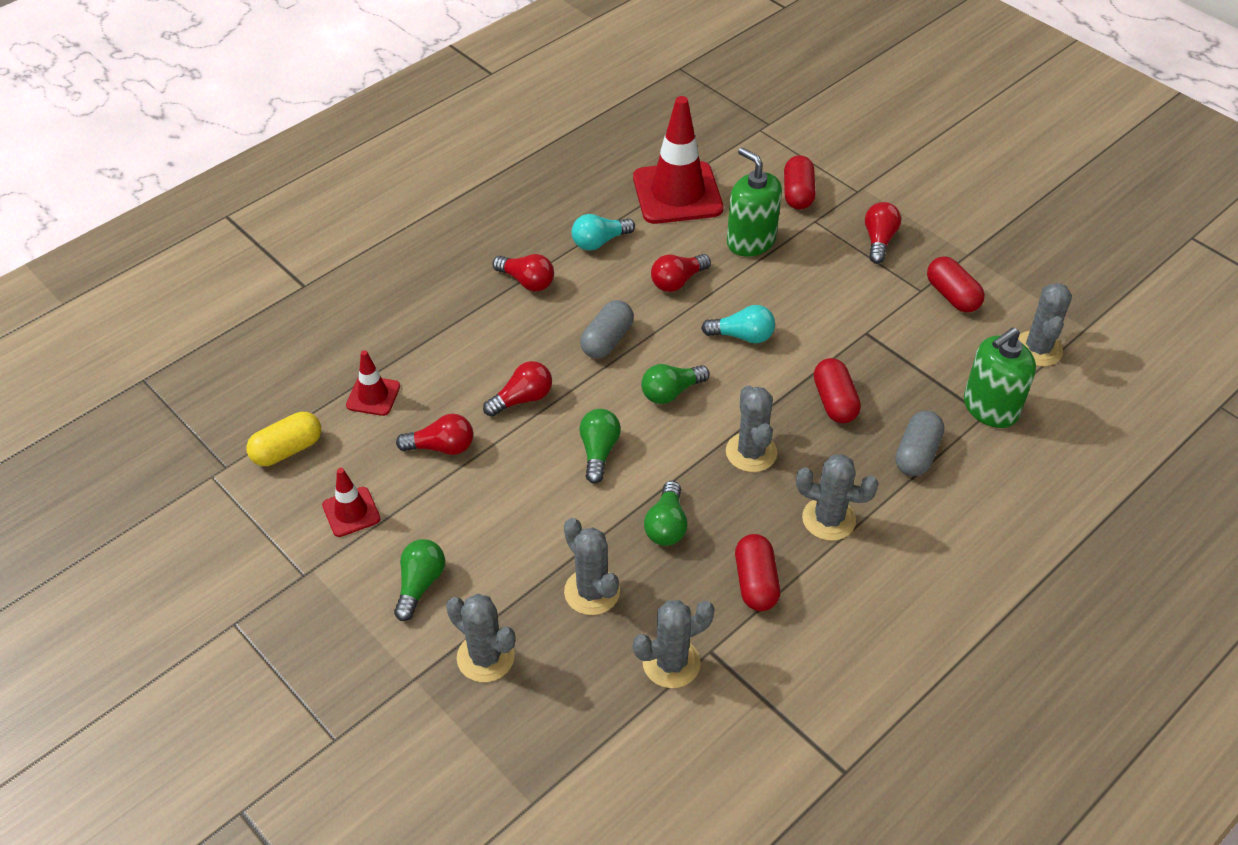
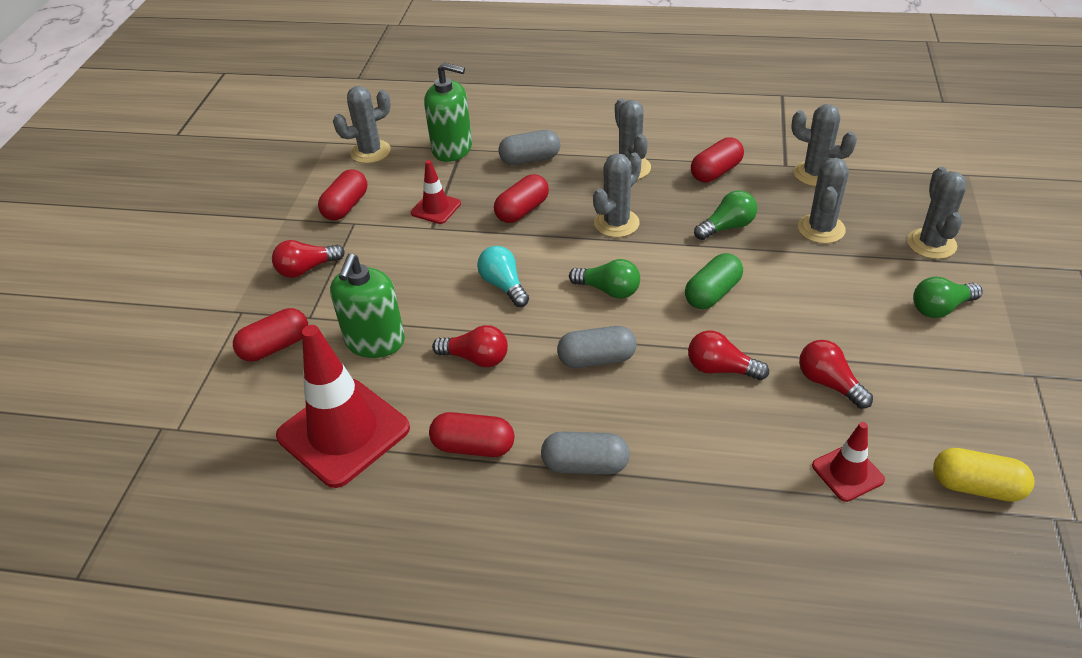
camera: 125 degrees left, 5 degrees down
red traffic cone [322,468,380,537] -> red traffic cone moved to [411,160,461,224]
red light bulb [493,254,554,292] -> grey capsule [541,432,630,475]
turquoise light bulb [572,214,635,251] -> red capsule [429,412,514,457]
green light bulb [579,409,621,483] -> green capsule [685,253,743,309]

